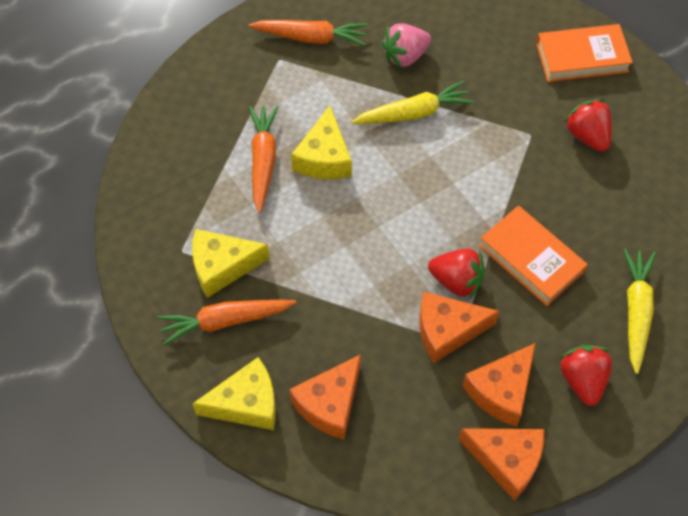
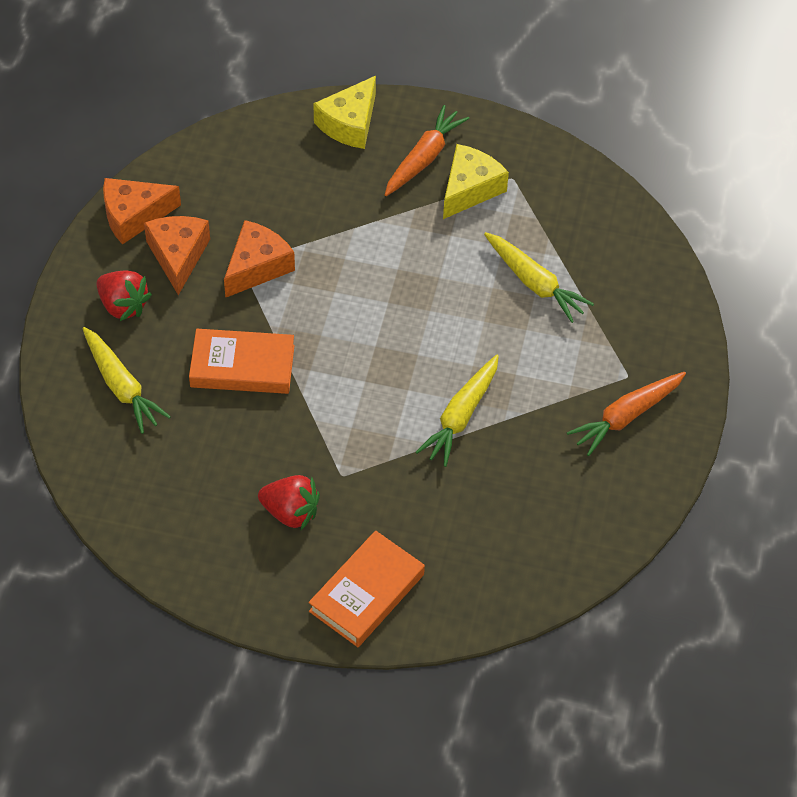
camera: 135 degrees right, 5 degrees down
orange carrot [249,106,278,213] -> yellow carrot [484,232,594,323]
orange cheese [289,354,361,440] -> none
yellow cheese [291,106,352,179] -> none
pink strawberry [382,23,431,68] -> none
red strawberry [428,248,485,299] -> none

